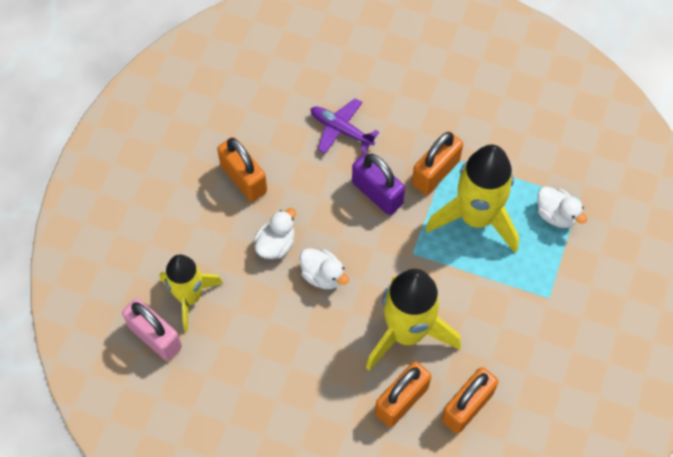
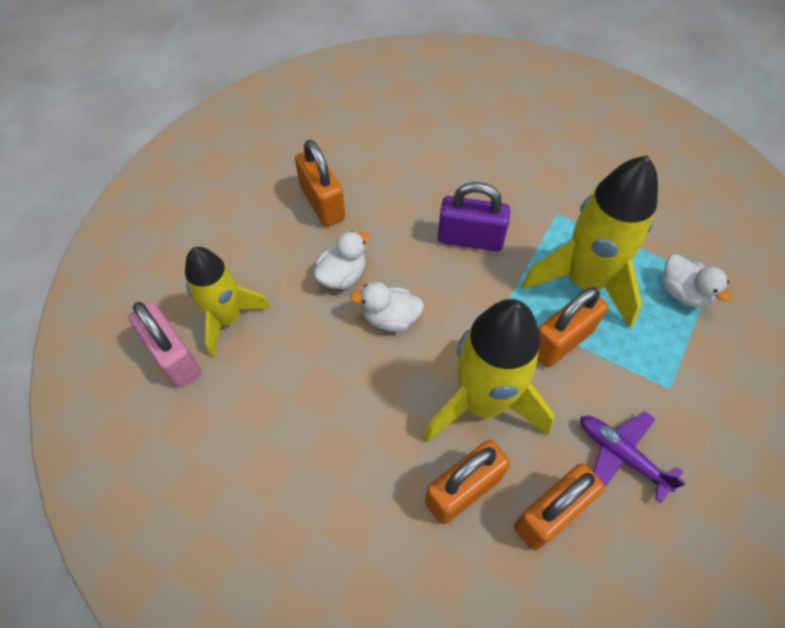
camera: 10 degrees right, 5 degrees down
white duck [300,248,349,289] -> white duck turned 135 degrees clockwise [350,282,424,332]
purple plane [311,98,379,154] -> purple plane moved to [580,411,686,503]
purple padlock [352,153,405,215] -> purple padlock turned 45 degrees counterclockwise [438,182,511,251]
orange padlock [412,132,463,195] -> orange padlock moved to [537,287,608,368]

